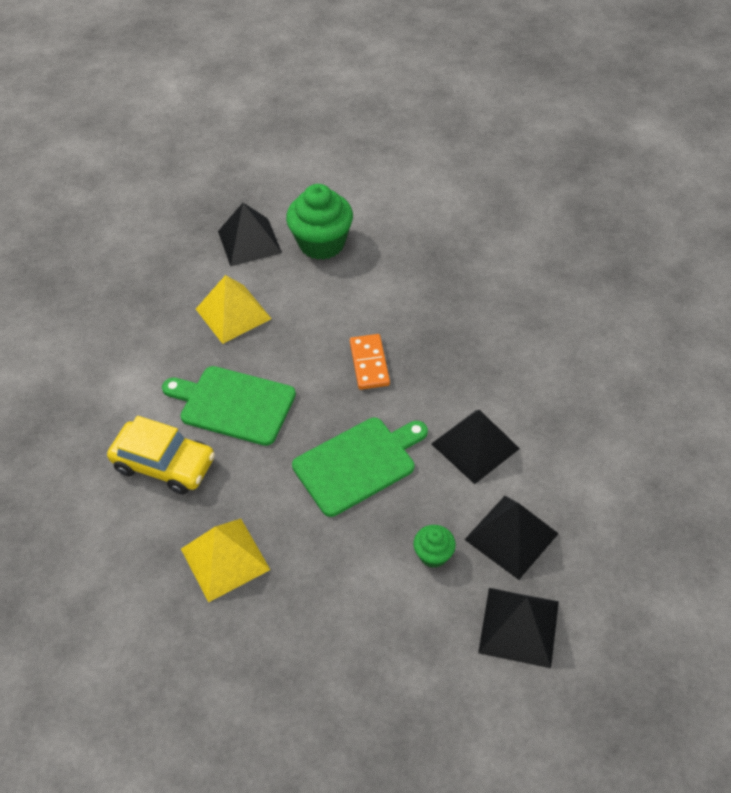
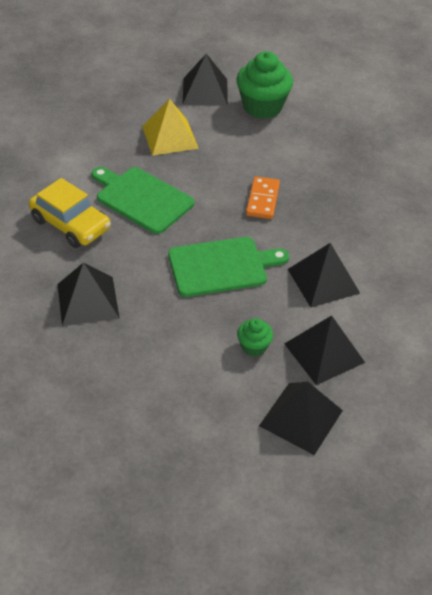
camera: 15 degrees right, 5 degrees down
yellow pyramid [181,519,270,602] -> black pyramid [57,262,120,326]

